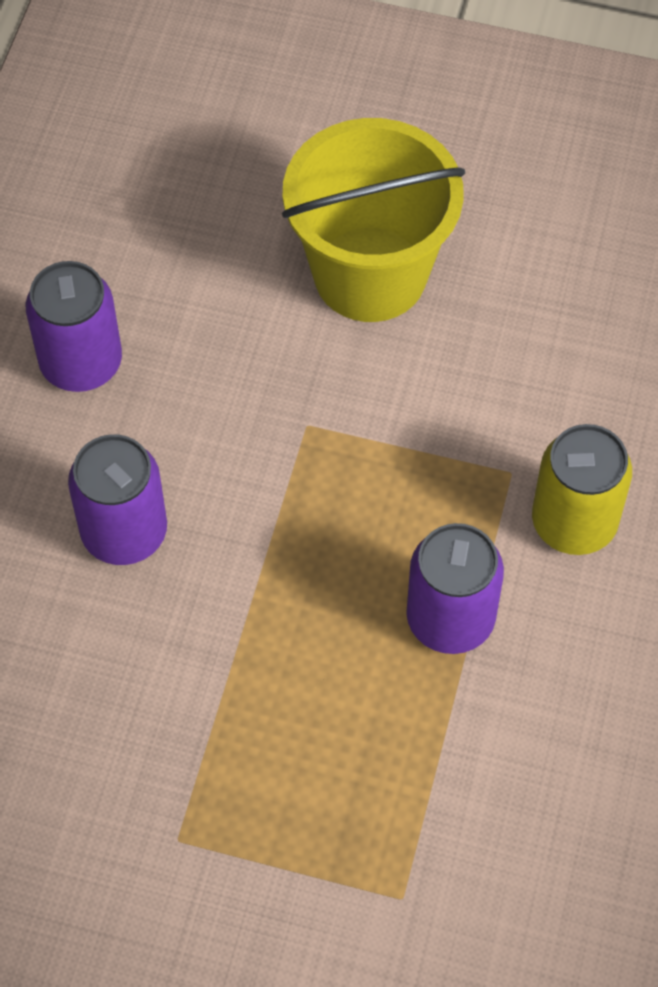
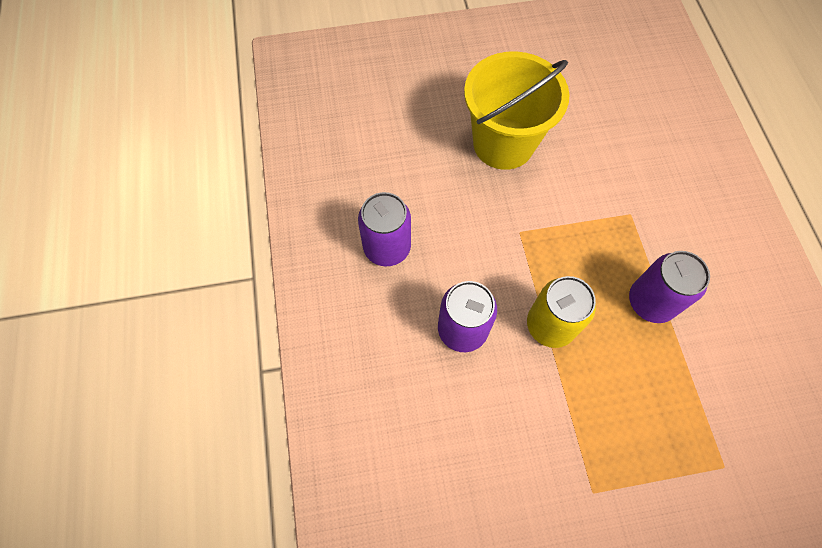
camera: 25 degrees left, 5 degrees up
yellow can [532,424,632,555] -> yellow can moved to [527,276,596,348]

